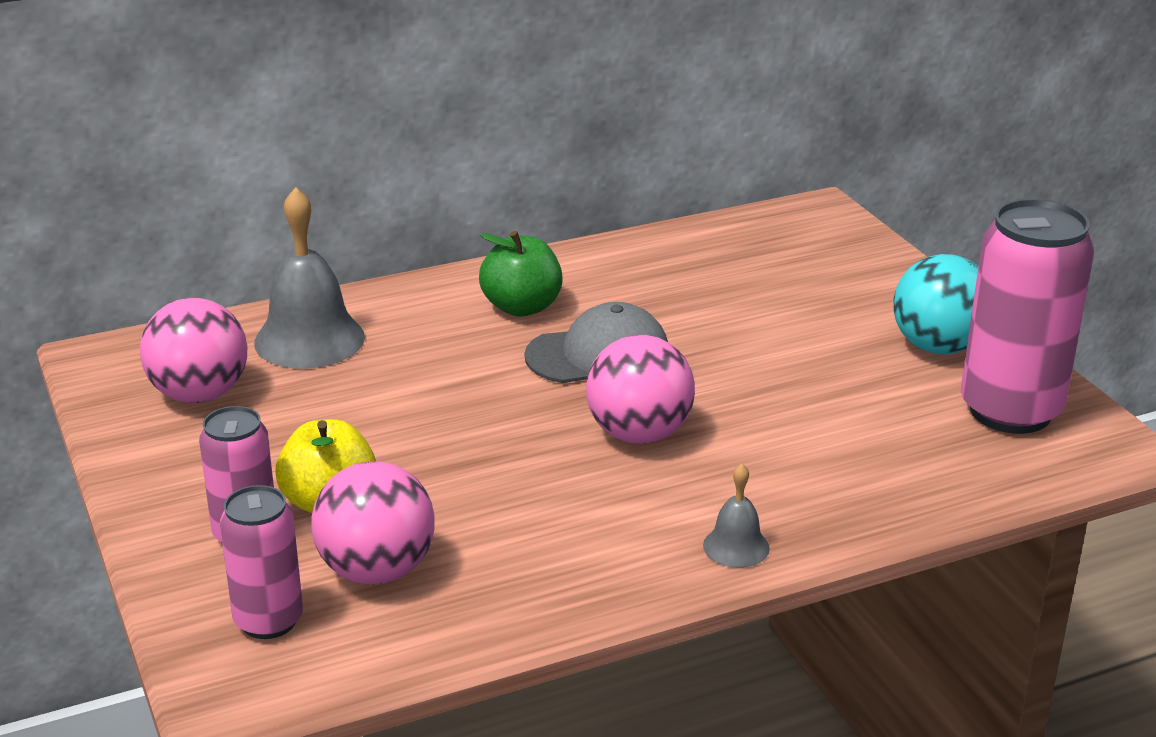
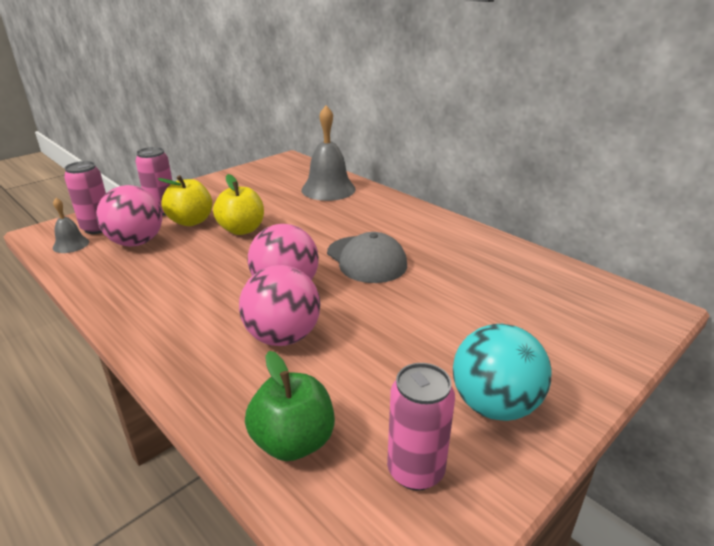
camera: 70 degrees right, 0 degrees up
pink ball [140,298,247,403] -> pink ball moved to [239,265,320,346]
green apple [479,231,563,317] -> green apple moved to [245,351,335,461]
grey bell [703,464,770,568] -> grey bell moved to [53,198,89,253]
pink can [961,199,1094,434] -> pink can [387,363,455,491], size x0.57
none -> yellow apple [213,174,264,235]

